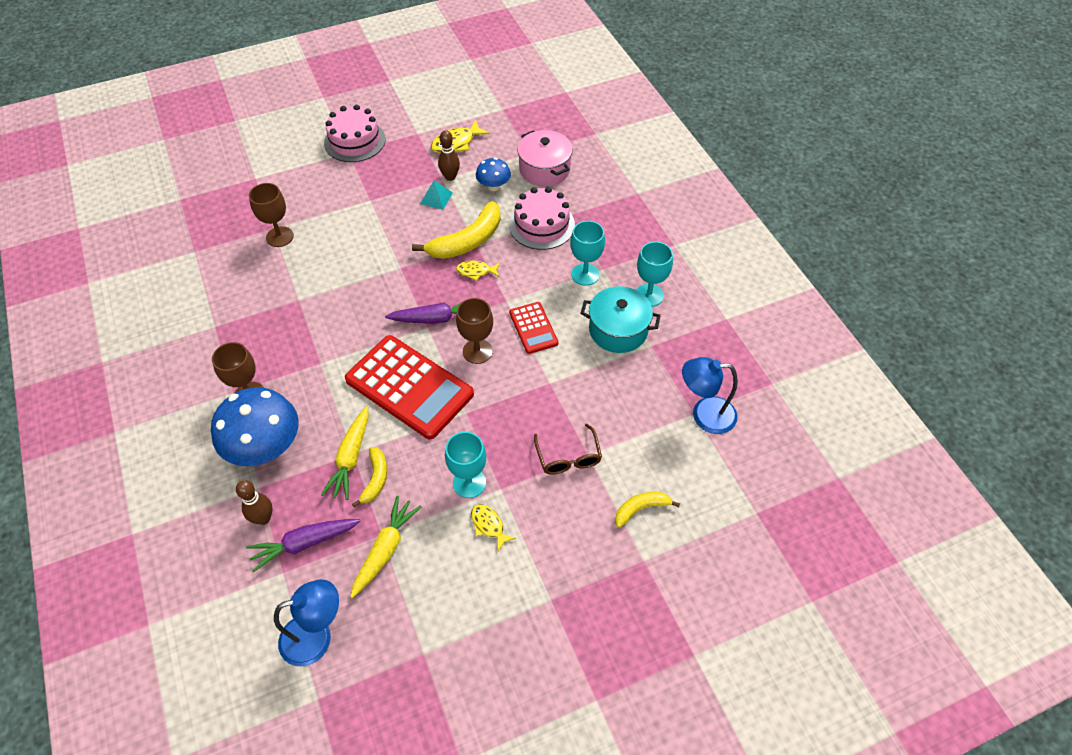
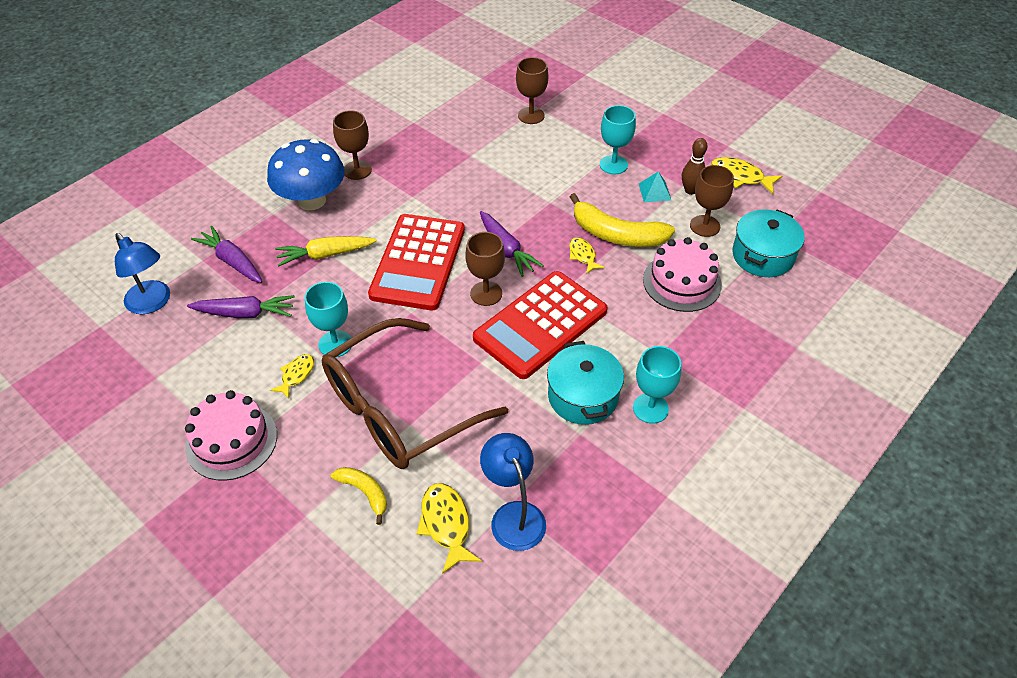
camera: 65 degrees right, 5 degrees down
brown bowling pin [236,480,273,525] -> none
pink cake [324,105,386,162] -> pink cake moved to [185,390,277,481]
yellow carrot [350,496,422,598] -> purple carrot [187,295,295,318]
yellow banana [352,447,387,507] -> none
blue mushroom [476,158,511,191] -> brown goblet [690,165,734,237]
red calculator [509,302,558,354] -> red calculator [473,271,607,379], size x1.96
pink pot [517,130,573,187] -> turquoise pot [732,209,805,277]
brown glasses [534,424,602,475] -> brown glasses [322,318,508,469], size x2.33
turquoise goblet [570,221,605,286] -> turquoise goblet moved to [600,105,636,174]
none -> yellow fish [416,483,482,574]

